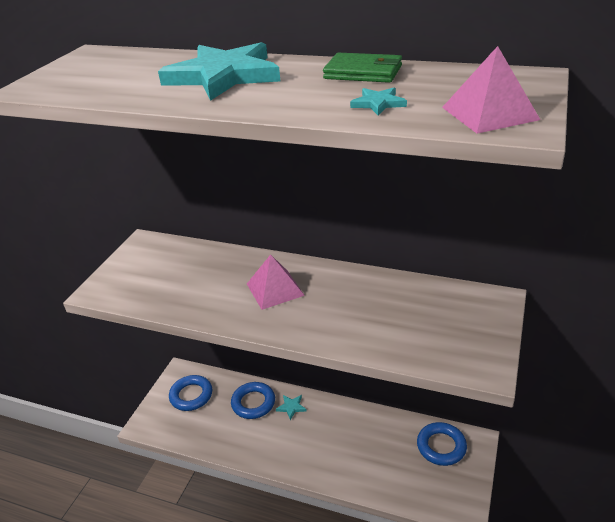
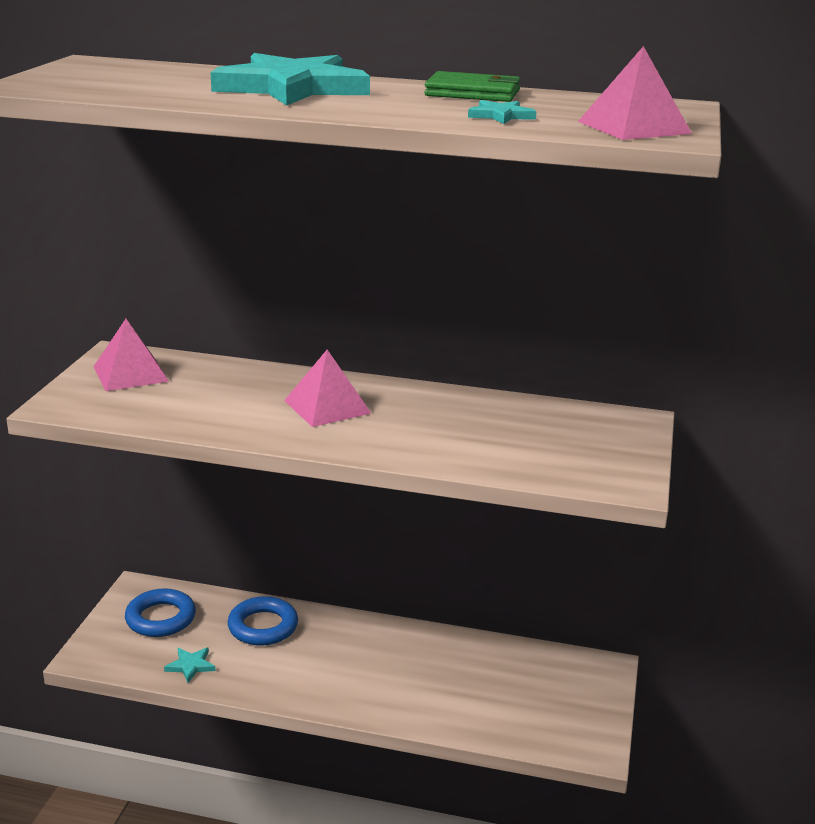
camera: 10 degrees left, 10 degrees down
turquoise star [276,395,307,420] -> turquoise star moved to [164,647,215,683]
blue ring [417,422,467,466] -> none
none -> pink pyramid [93,319,169,391]

